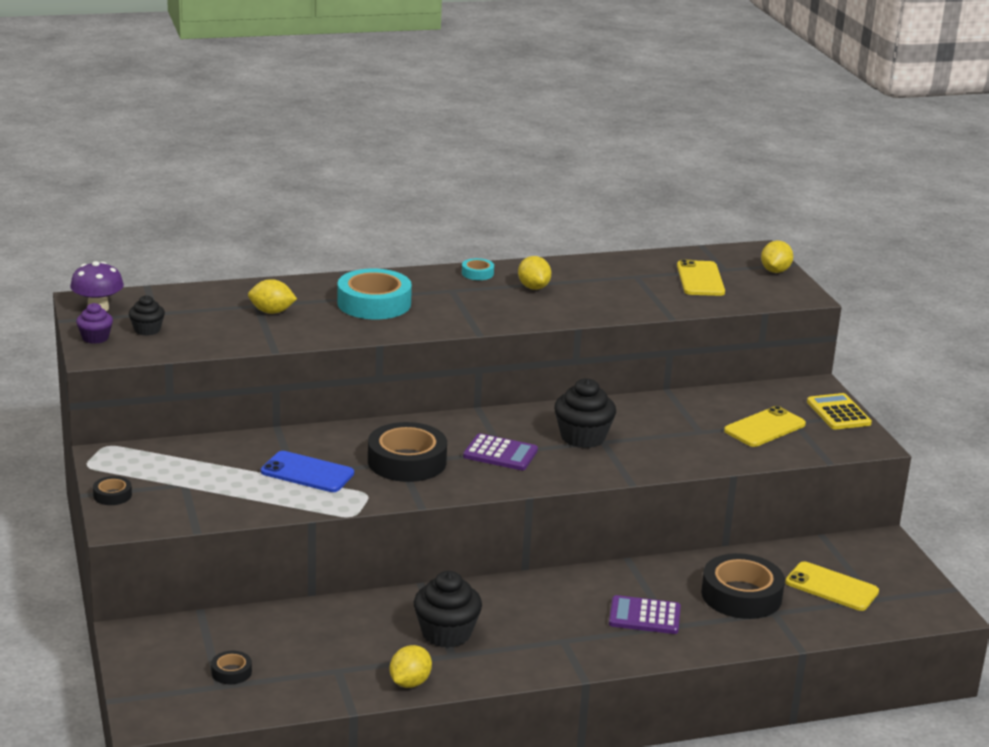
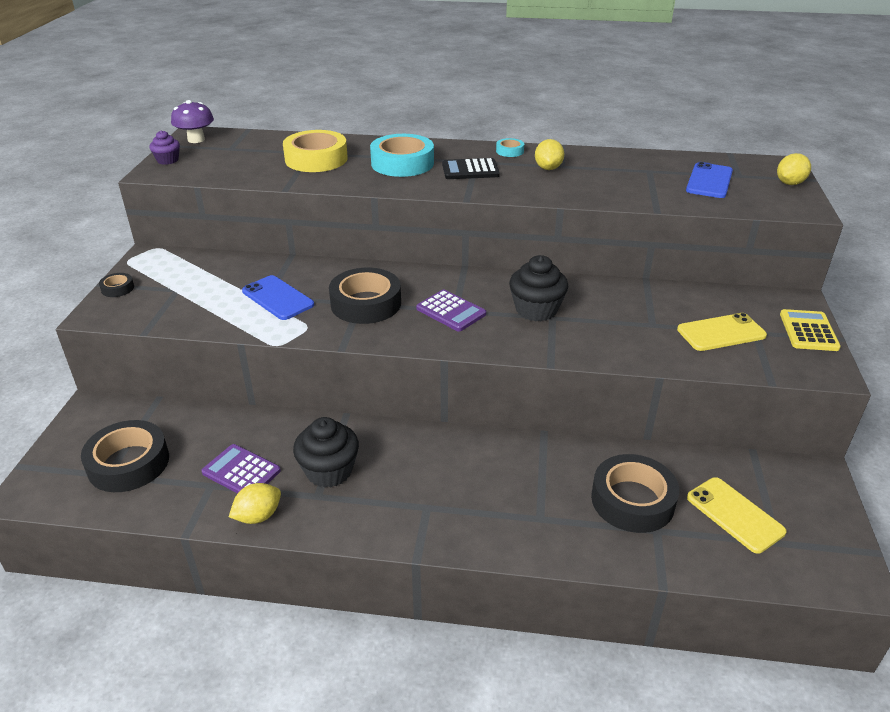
camera: 25 degrees right, 10 degrees up
black cupcake [129,295,165,336] -> none
black tape [211,651,252,684] -> black tape [81,420,169,492], size x2.19
yellow lemon [248,279,297,314] -> yellow tape [283,130,348,172]
purple calculator [609,595,681,634] -> purple calculator moved to [201,444,281,493]
yellow phone [677,260,725,296] -> blue phone [686,162,733,198]
none -> black calculator [442,158,500,179]

